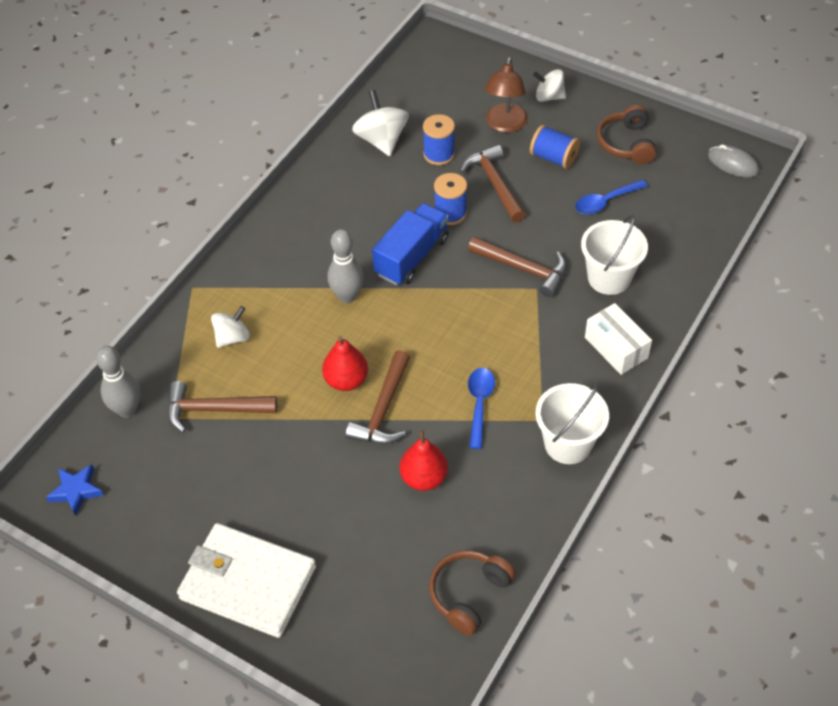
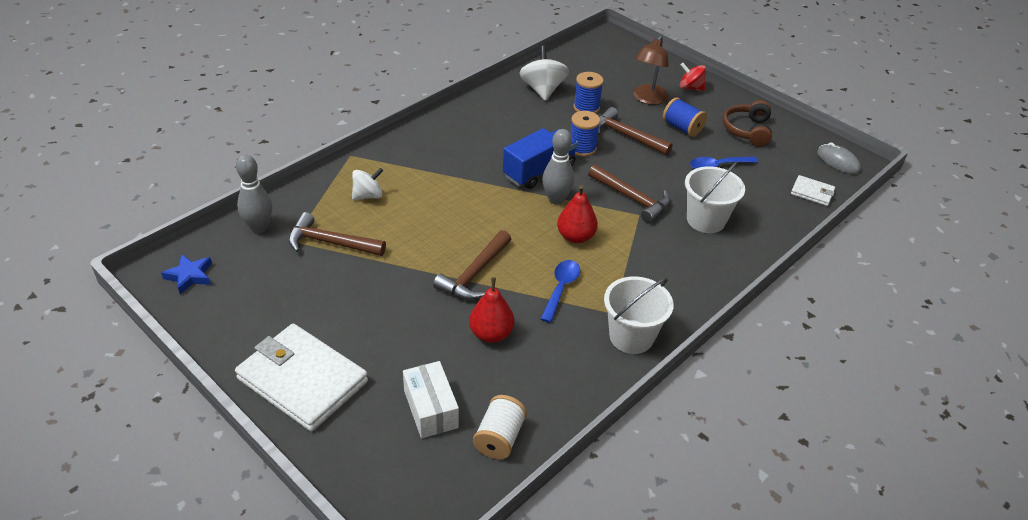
camera: 10 degrees right, 10 degrees down
red pear [322,336,368,391] -> red pear moved to [557,185,598,244]
grey bowling pin [327,229,364,303] -> grey bowling pin moved to [542,129,574,205]
brown headphones [429,550,516,636] -> white spool [473,395,527,459]
brown hammer [460,145,526,222] -> brown hammer turned 45 degrees counterclockwise [598,107,673,155]
white spinning top [533,69,566,102] -> red spinning top [680,63,706,91]
white box [585,303,652,375] -> white box moved to [403,361,459,438]
none -> white wallet [791,175,835,206]

